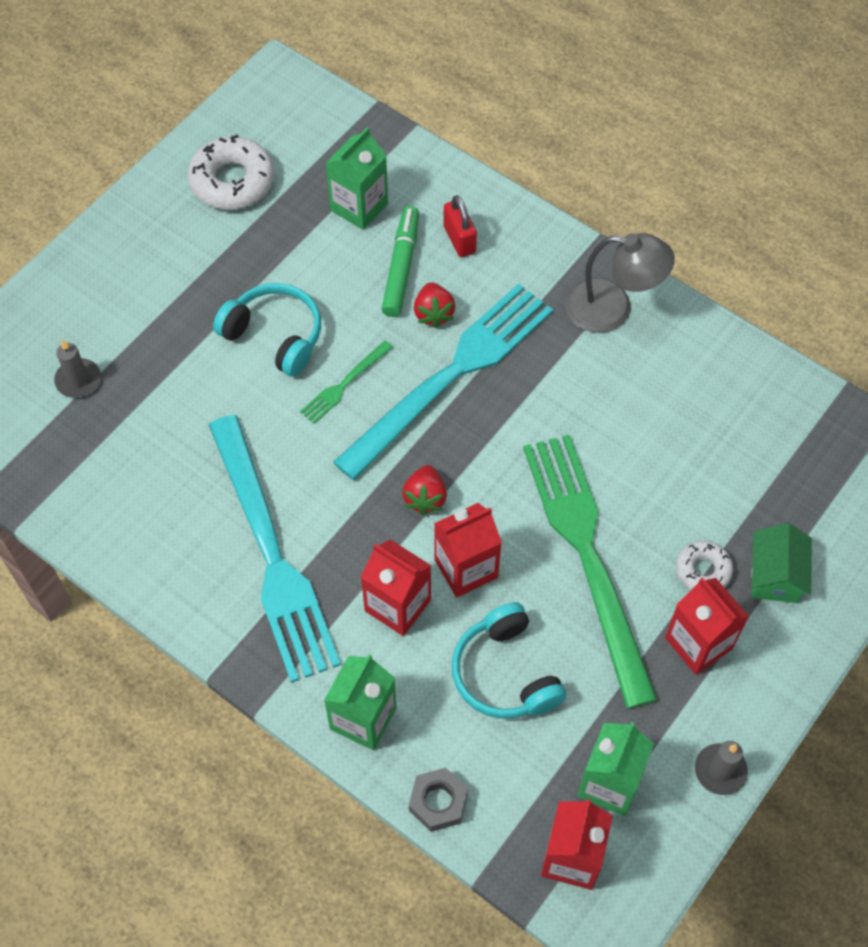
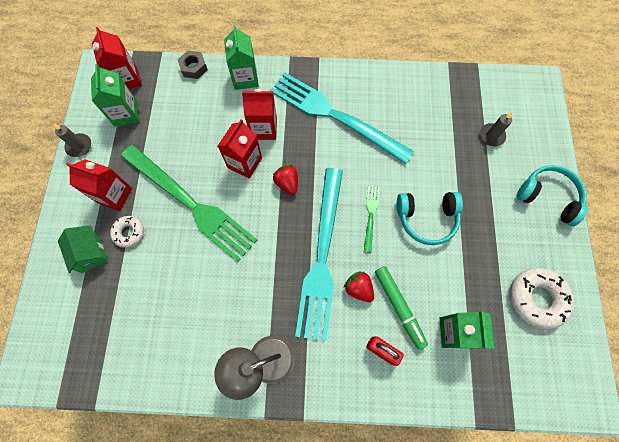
camera: 145 degrees right, 10 degrees up
turquoise headphones [452,602,567,719] -> turquoise headphones moved to [517,165,588,226]

